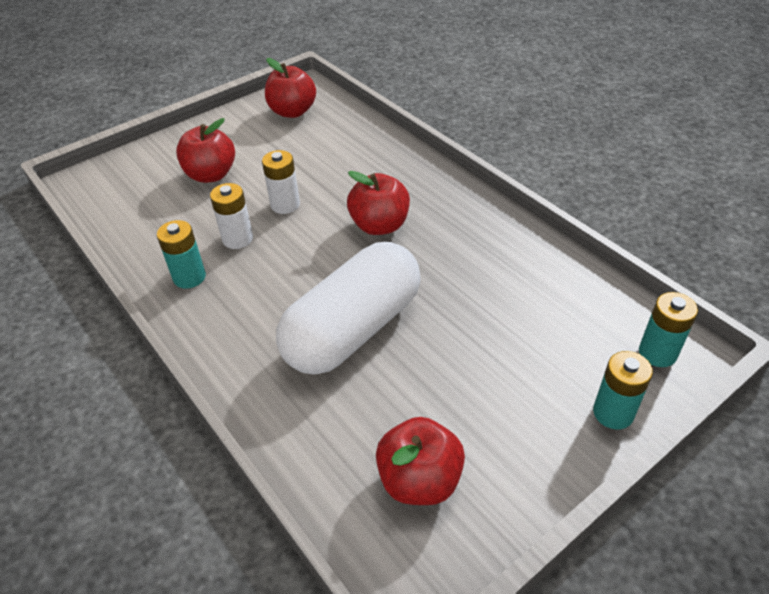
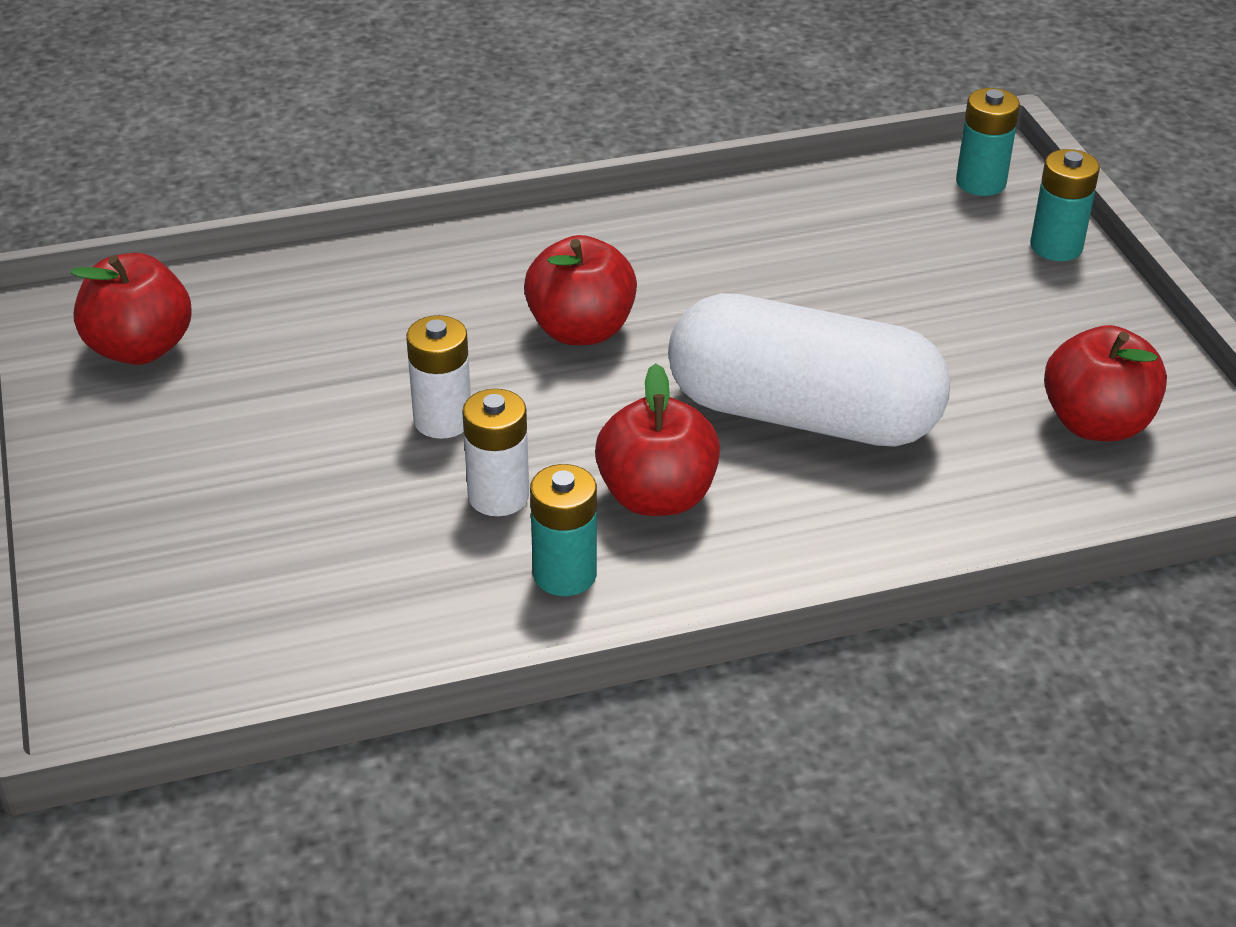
camera: 70 degrees left, 5 degrees down
red apple [176,118,235,183] -> red apple moved to [595,363,720,516]
white capsule [276,242,421,375] -> white capsule turned 45 degrees counterclockwise [668,293,950,447]

